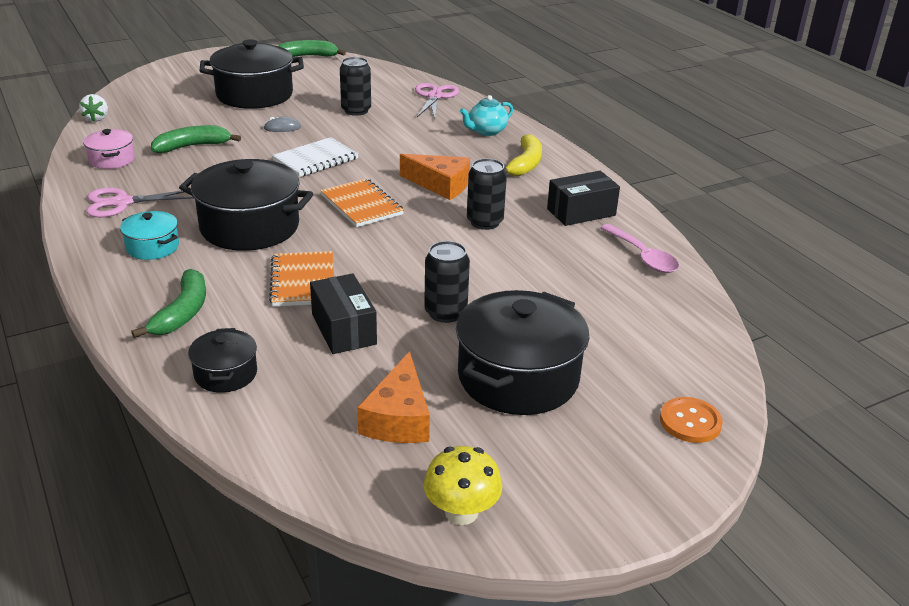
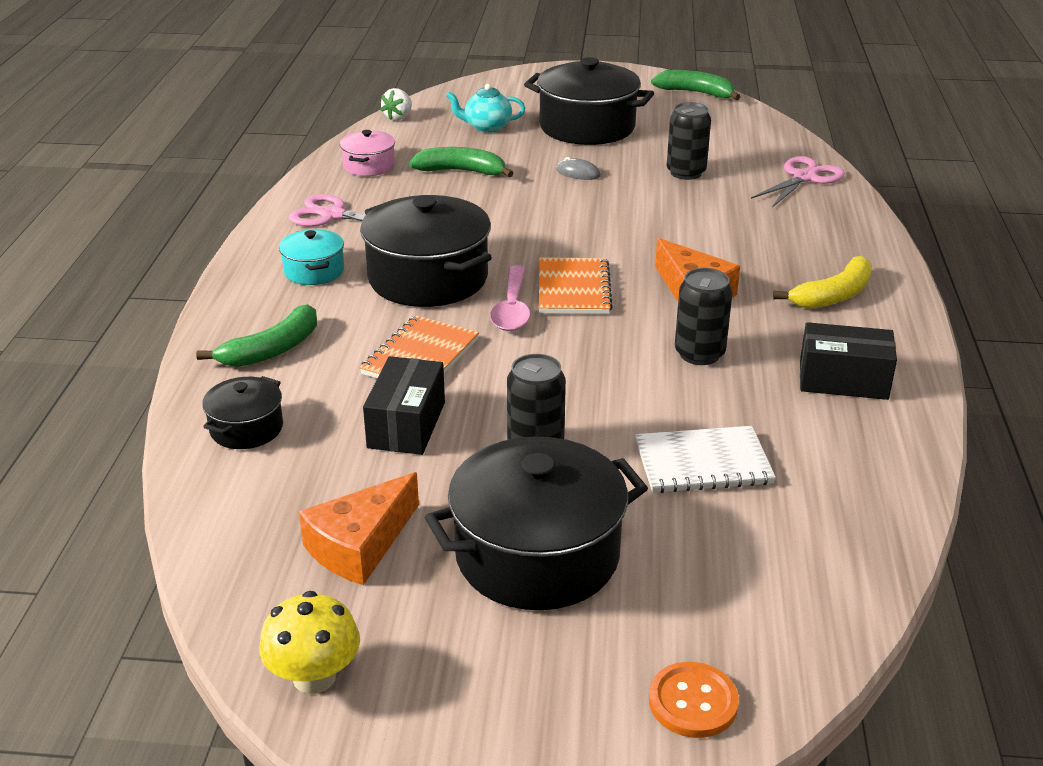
camera: 35 degrees right, 0 degrees up
white notebook [272,137,359,177] -> white notebook moved to [635,426,776,493]
turquoise teapot [460,95,513,136] -> turquoise teapot moved to [446,84,525,133]
pink spoon [600,224,679,273] -> pink spoon moved to [490,265,530,331]

